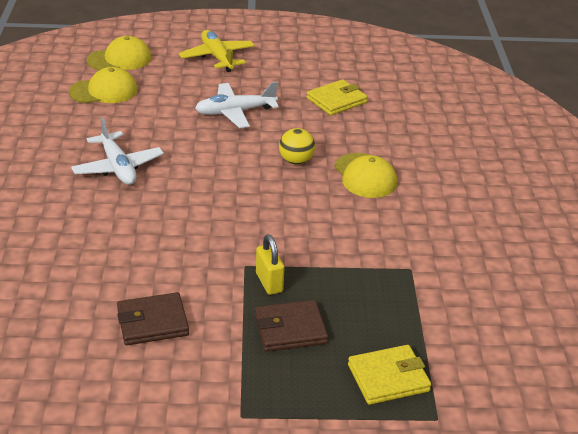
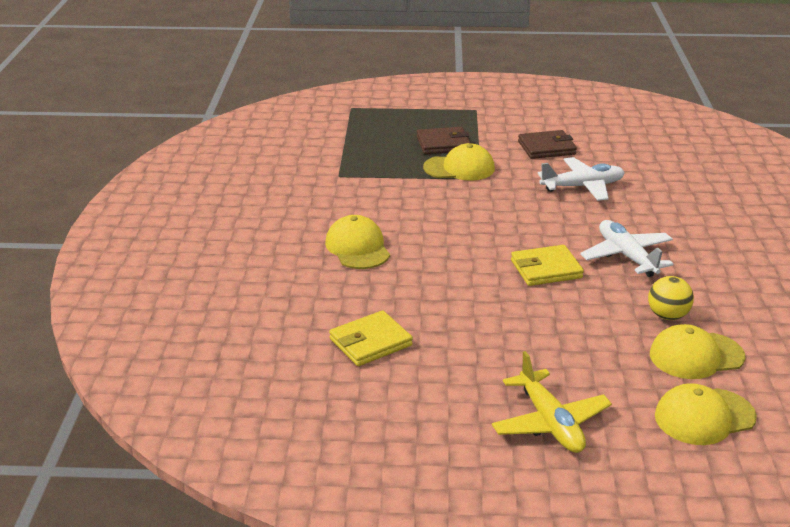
camera: 175 degrees left, 5 degrees down
white plane [195,81,279,128] -> white plane moved to [537,157,625,201]
yellow padlock [256,234,284,295] -> yellow cap [423,143,495,181]
yellow ball [279,128,315,165] -> yellow ball moved to [648,276,694,320]
yellow wallet [348,345,431,405] -> yellow wallet moved to [511,245,584,286]

